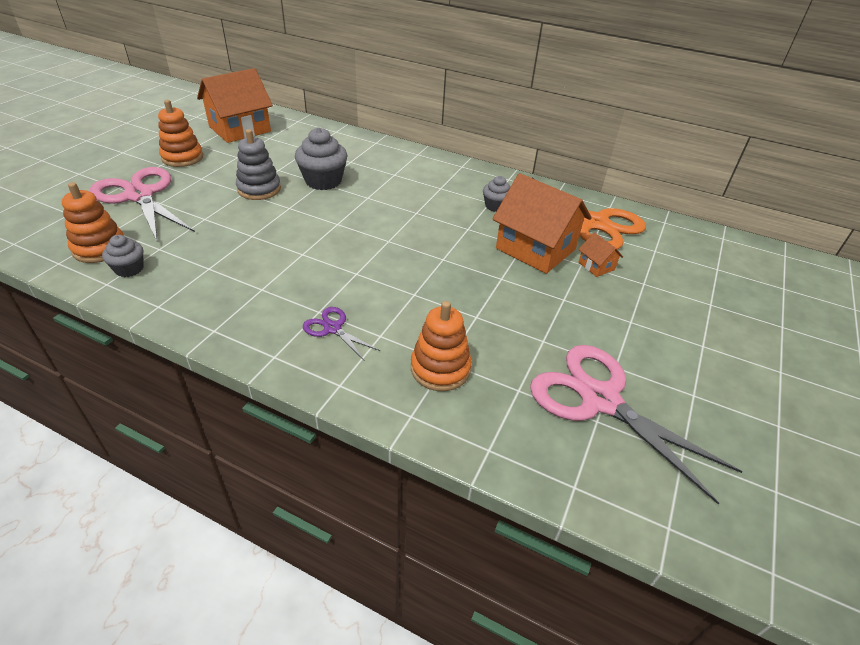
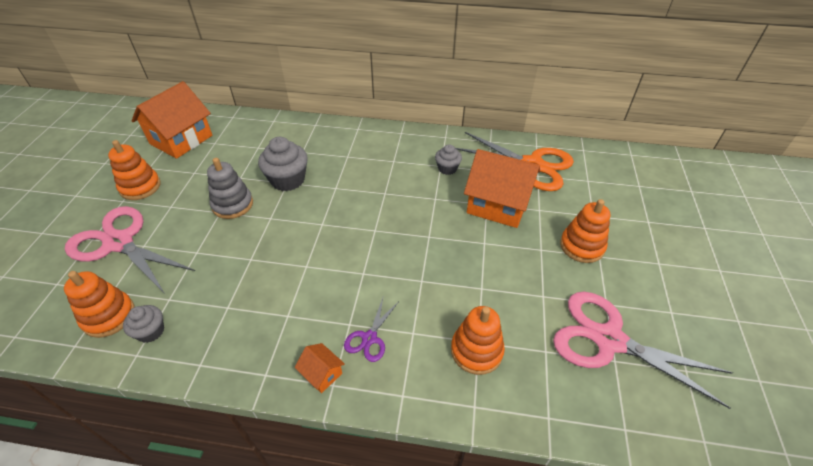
camera: 15 degrees left, 5 degrees up
purple scissors [303,307,380,361] -> purple scissors turned 90 degrees counterclockwise [344,298,399,362]
orange house [578,232,623,277] -> orange house moved to [294,343,345,393]
none -> orange stacking toy [560,199,610,263]

